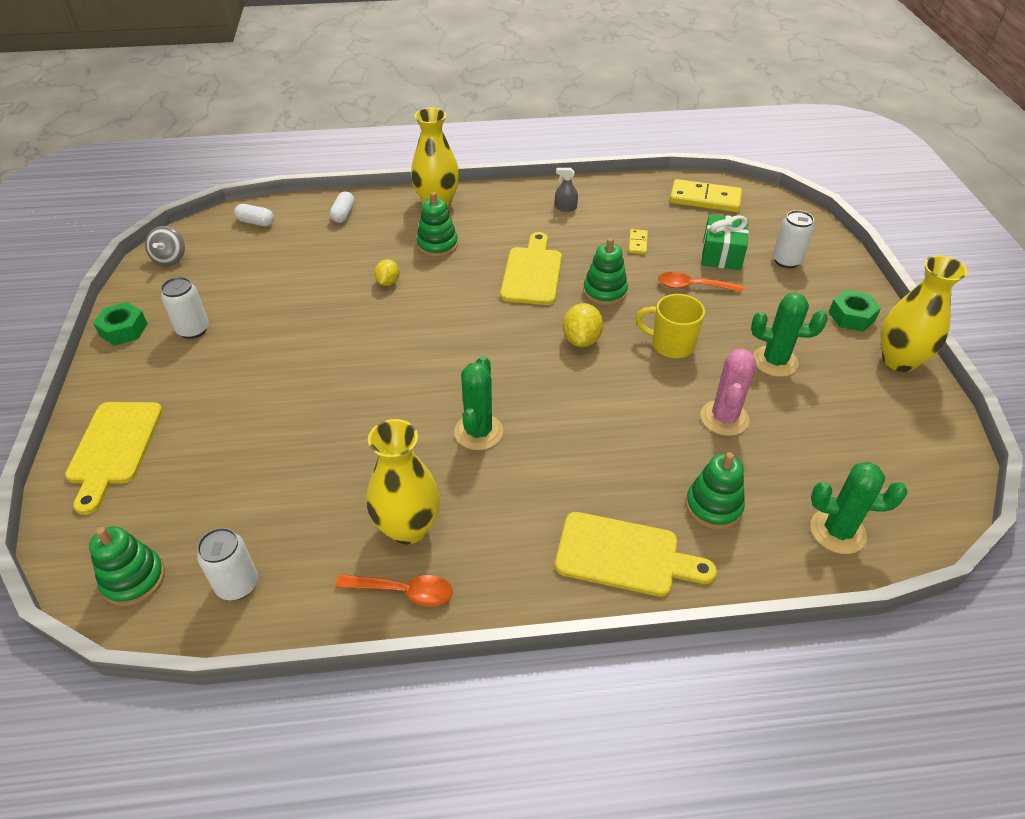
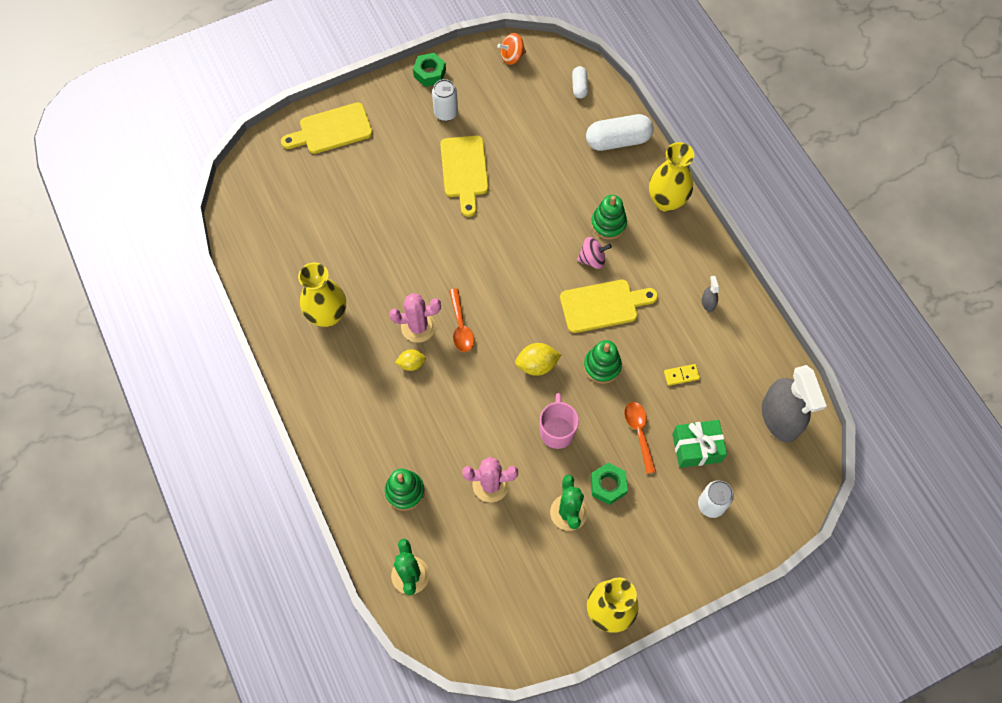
camera: 70 degrees right, 20 degrees up
green stacking toy [89,526,165,606] -> none
grey spinning top [145,226,185,266] -> orange spinning top [497,33,526,65]
white can [197,528,258,600] -> none
white capsule [330,191,355,223] -> white capsule [586,114,654,151], size x1.88
orange spoon [335,574,453,607] -> orange spoon moved to [449,288,474,352]
yellow lemon [374,259,400,286] -> yellow lemon moved to [395,349,426,371]
green cactus [454,356,503,450] -> pink cactus [389,293,441,343]
yellow cutting board [555,512,717,597] -> yellow cutting board moved to [440,136,489,217]
yellow mug [636,294,705,358] -> pink mug [540,393,579,449]
yellow domino [670,179,742,212] -> grey spray bottle [762,365,827,442]
green nut [828,290,881,332] -> green nut moved to [591,463,628,505]
none -> pink spinning top [577,237,612,269]

